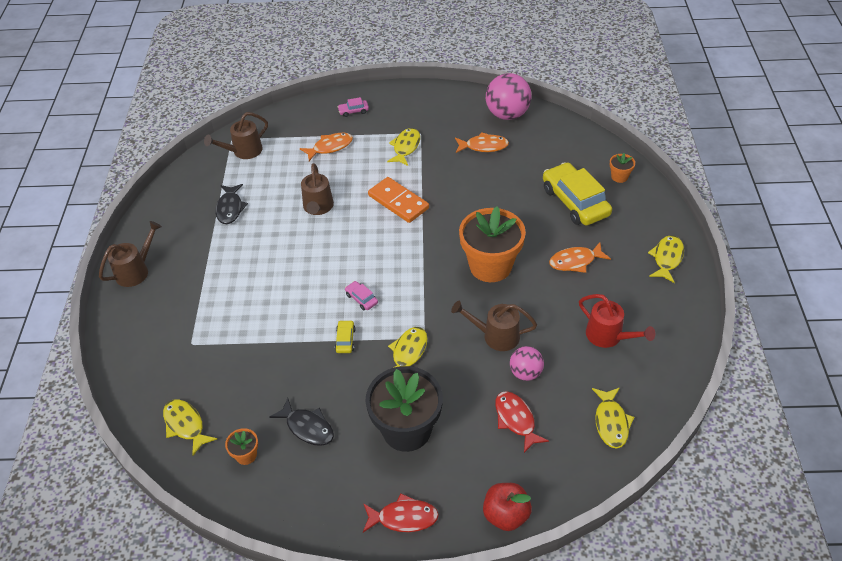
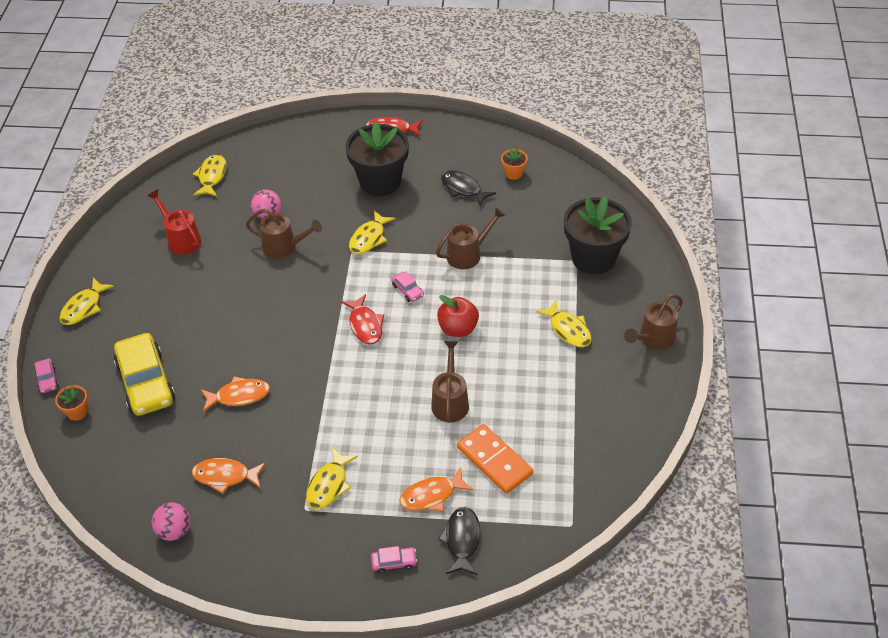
camera: 175 degrees left, 0 degrees up
yellow fish [163,399,217,456] -> yellow fish moved to [536,300,592,347]
brown watering can [204,112,268,159] -> brown watering can moved to [436,207,506,269]
black fish [215,184,248,224] -> black fish moved to [438,507,481,575]
yellow car [335,320,355,353] -> none
orange domino [368,177,429,223] -> orange domino moved to [457,424,533,494]
orange flower pot [459,207,526,282] -> none
red apple [483,483,532,531] -> red apple moved to [437,295,479,337]
pink ball [486,73,532,120] -> pink ball [152,503,190,541], size x0.58
red fish [495,391,549,453] -> red fish moved to [341,294,384,344]
orange fish [549,242,611,273] -> orange fish moved to [201,376,270,412]
none -> pink car [34,359,59,393]
none -> black flower pot [564,196,632,274]

